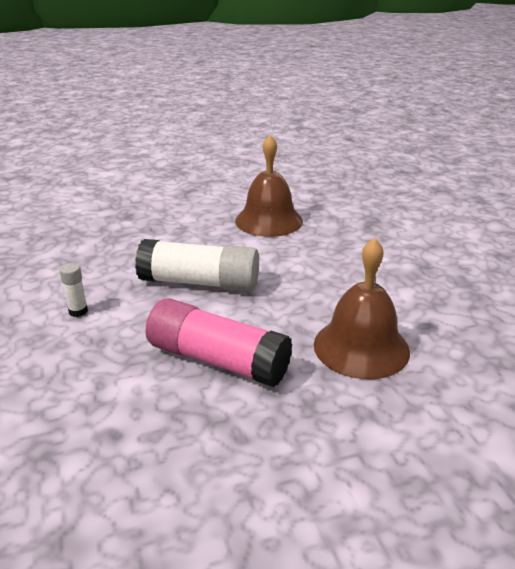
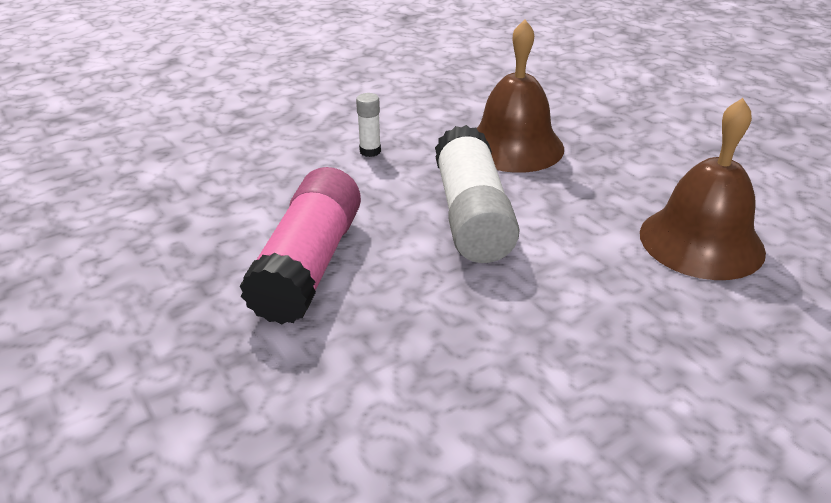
camera: 75 degrees right, 5 degrees up
brown bell [314,238,410,379] -> brown bell moved to [477,19,564,173]

